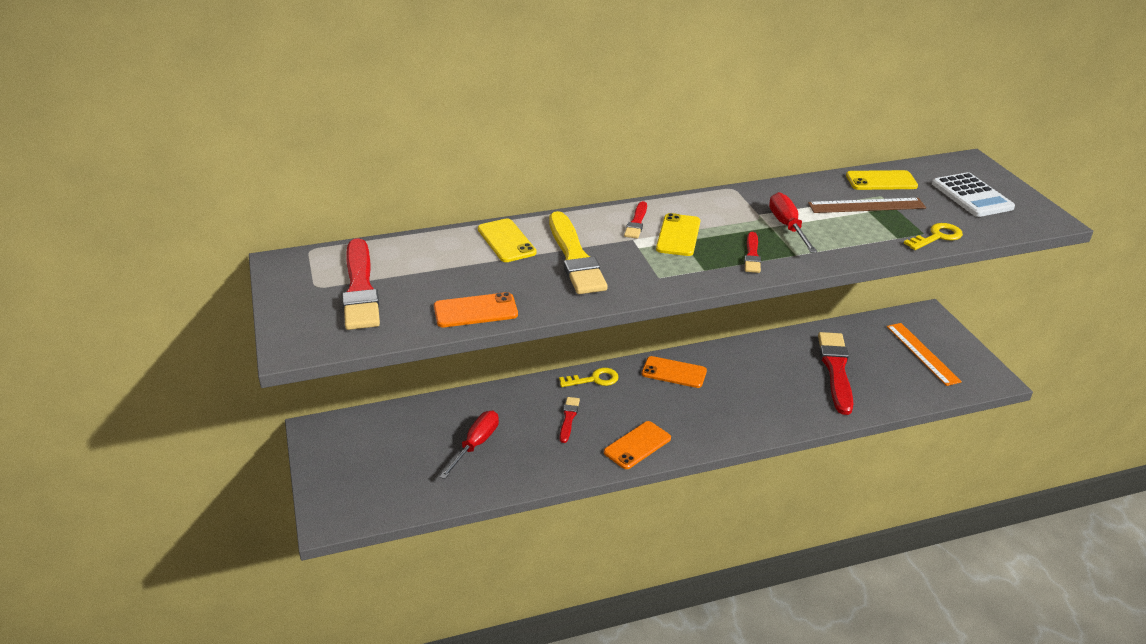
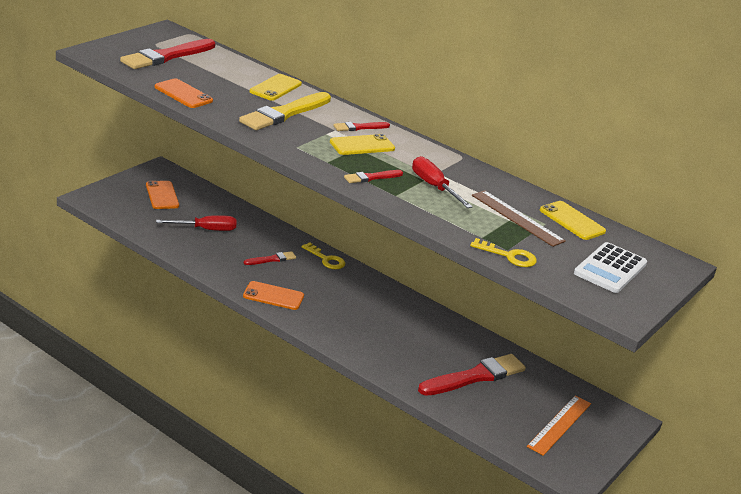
camera: 50 degrees right, 5 degrees down
orange phone [642,356,707,388] -> orange phone moved to [146,181,179,209]
red screwdriver [769,192,817,253] -> red screwdriver turned 75 degrees counterclockwise [412,156,473,208]

